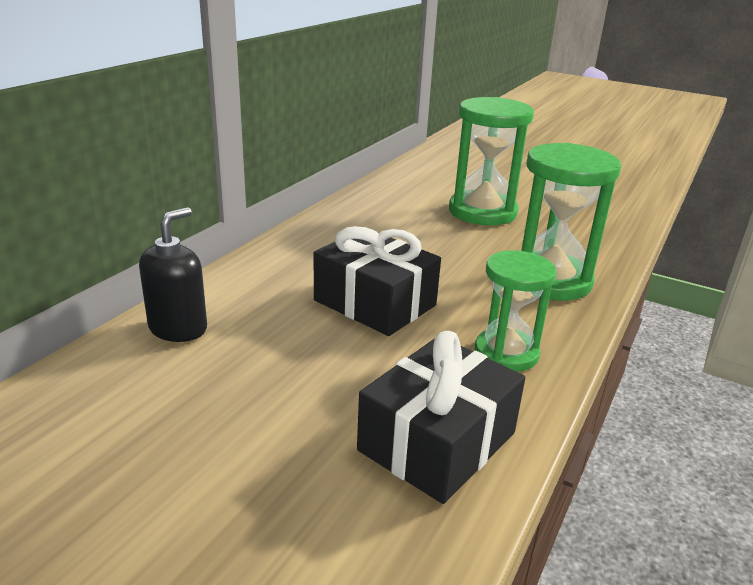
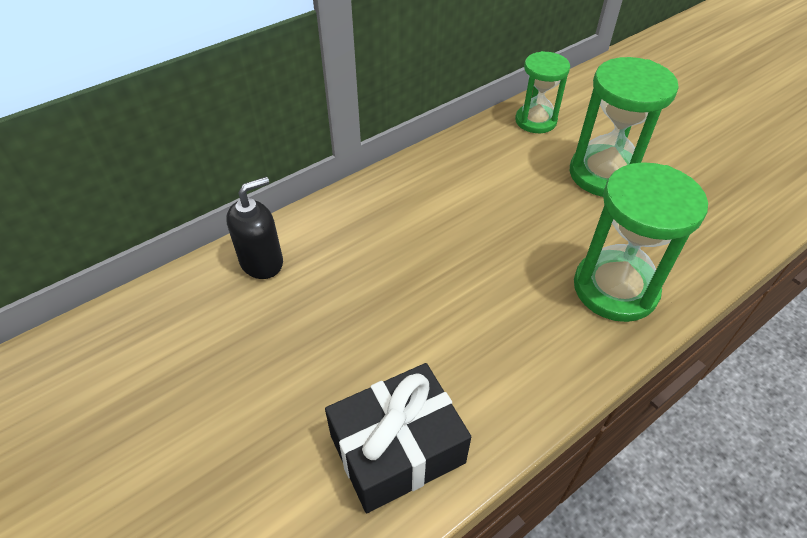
camera: 25 degrees right, 20 degrees up
black gift [314,226,441,336] -> none
green hourglass [475,250,556,372] -> green hourglass moved to [515,51,570,133]

